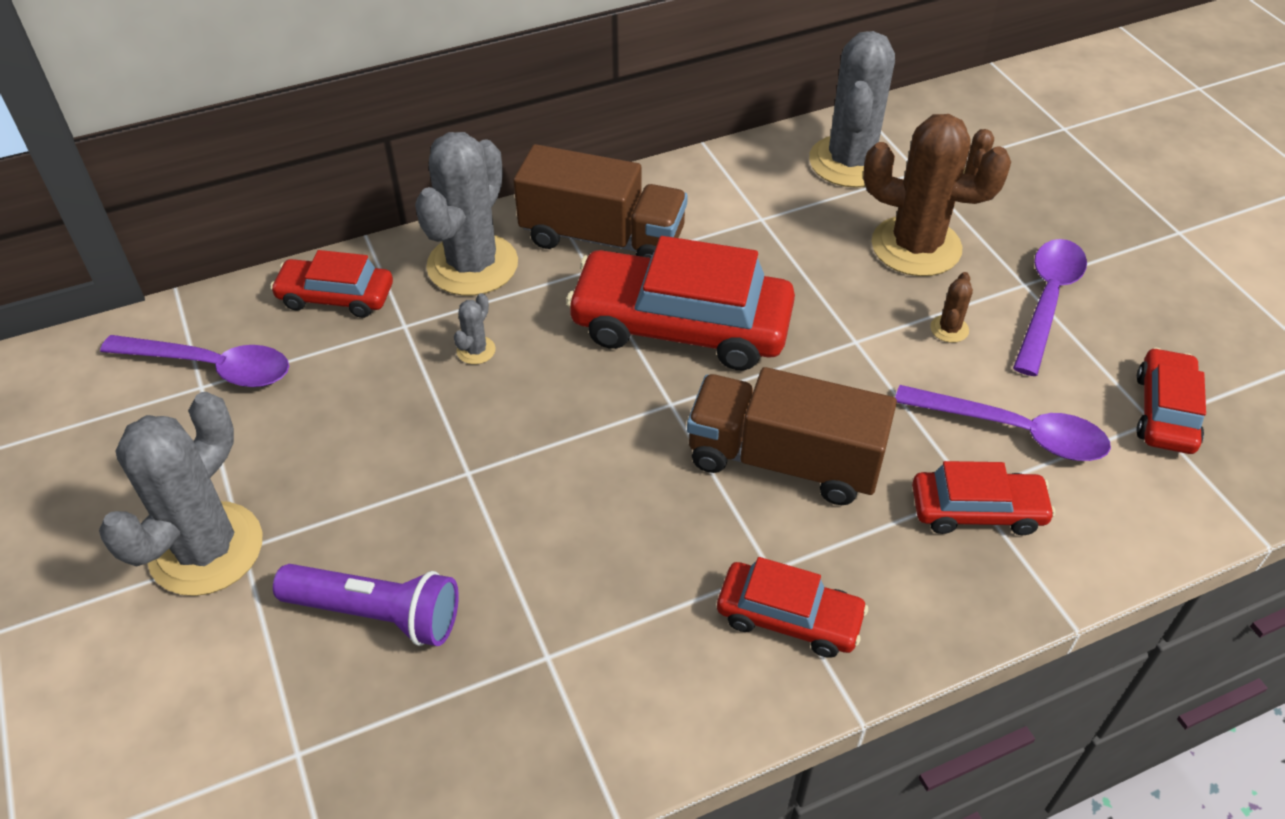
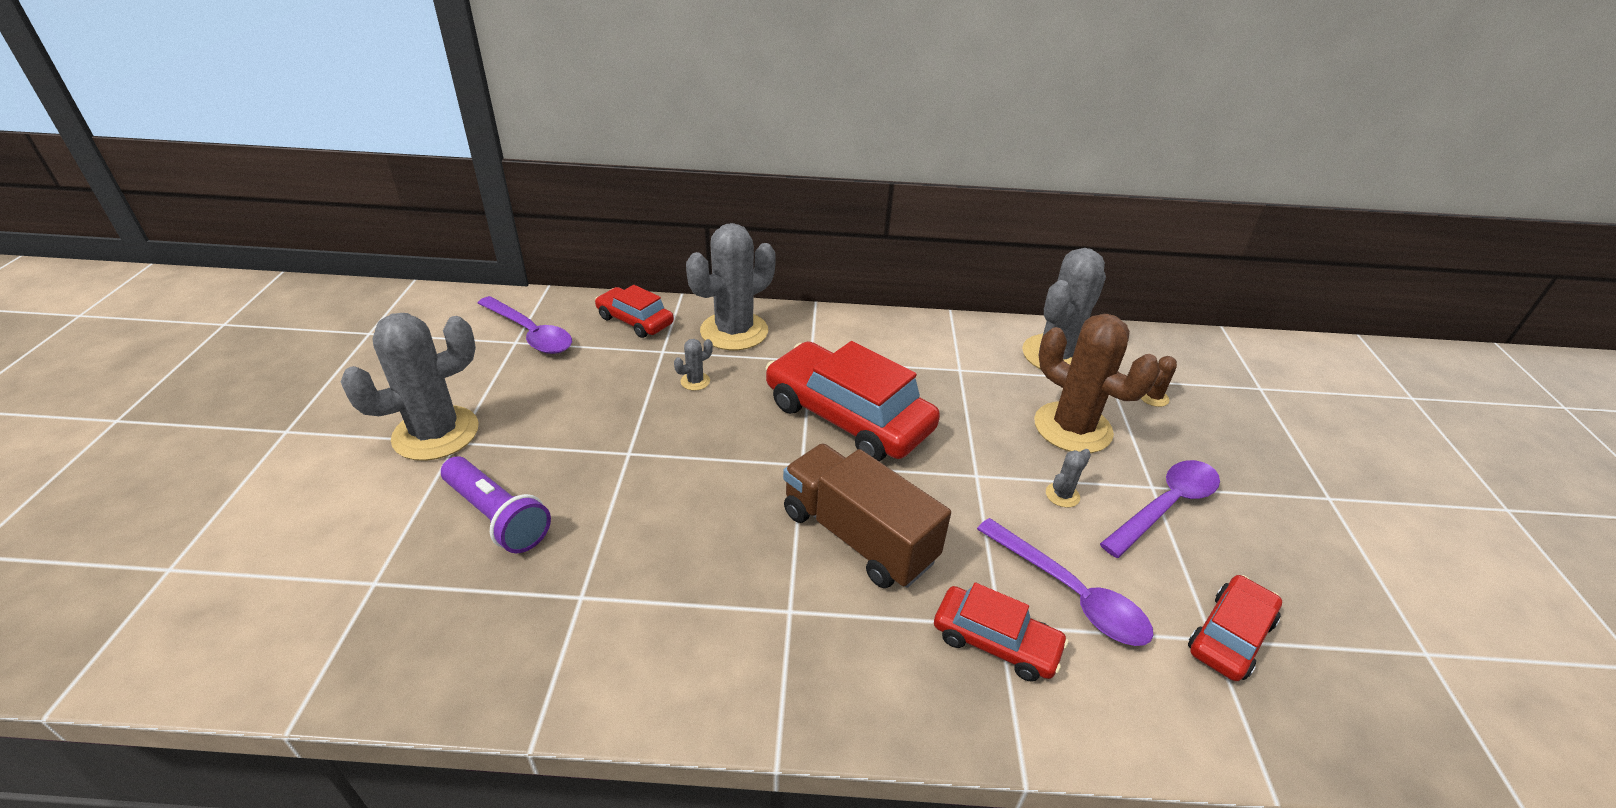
camera: 25 degrees right, 10 degrees down
brown truck [513,144,688,258] -> none
red car [717,557,868,658] -> none
brown cactus [930,272,973,343] -> grey cactus [1046,449,1091,508]

